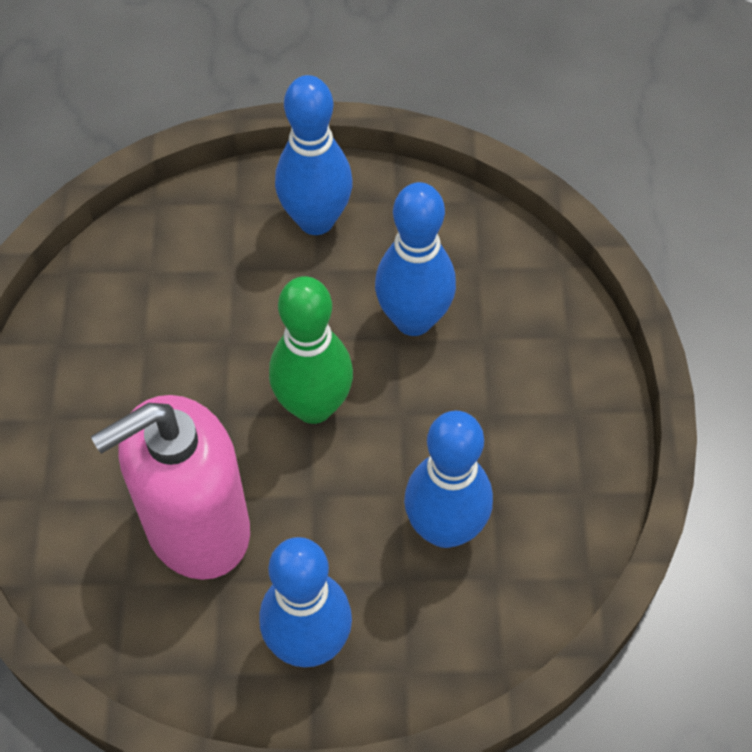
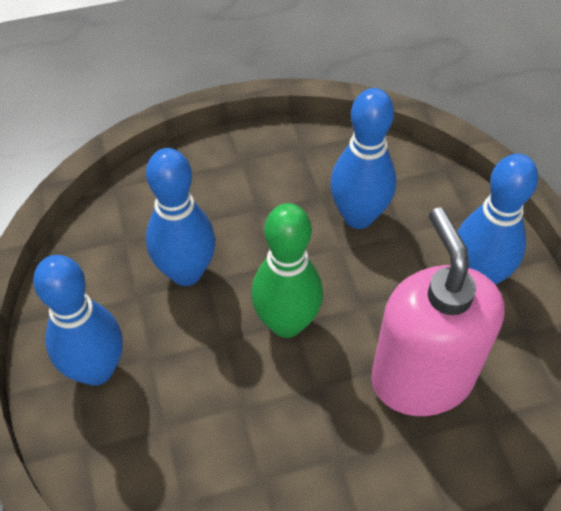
camera: 105 degrees left, 5 degrees down
pink soap dispenser [91,395,250,580] -> pink soap dispenser turned 150 degrees counterclockwise [371,208,505,416]

